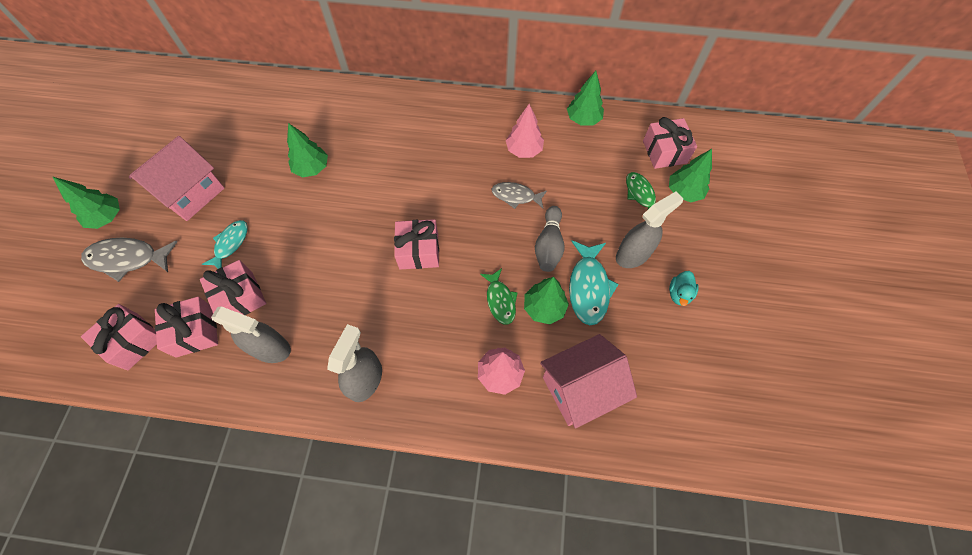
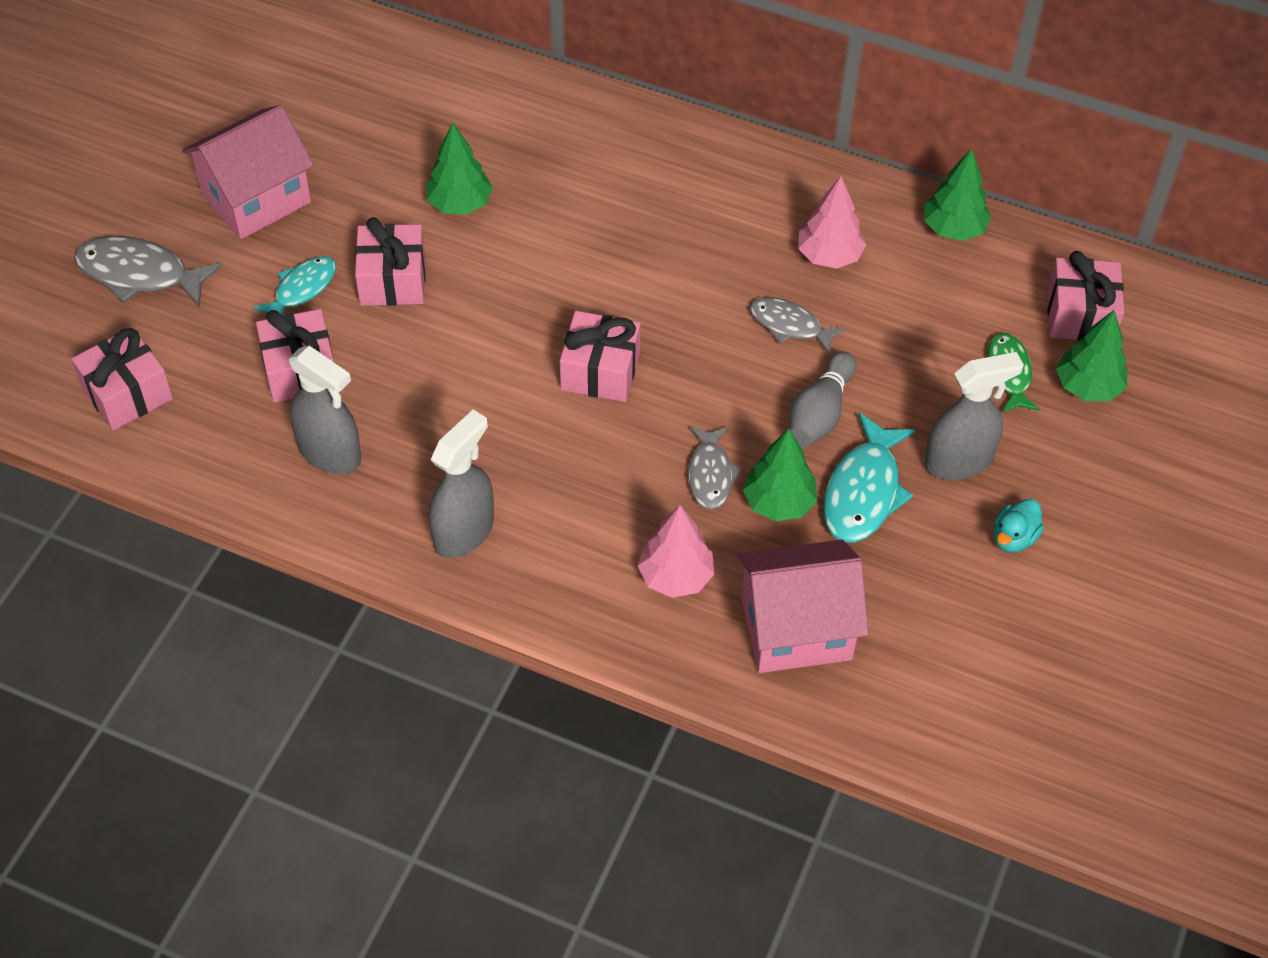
camera: 15 degrees right, 10 degrees down
green tree [53,177,120,229] -> none
pink gift [155,297,218,358] -> pink gift moved to [355,217,426,306]
green fish [480,268,518,325] -> grey fish [688,426,742,510]

